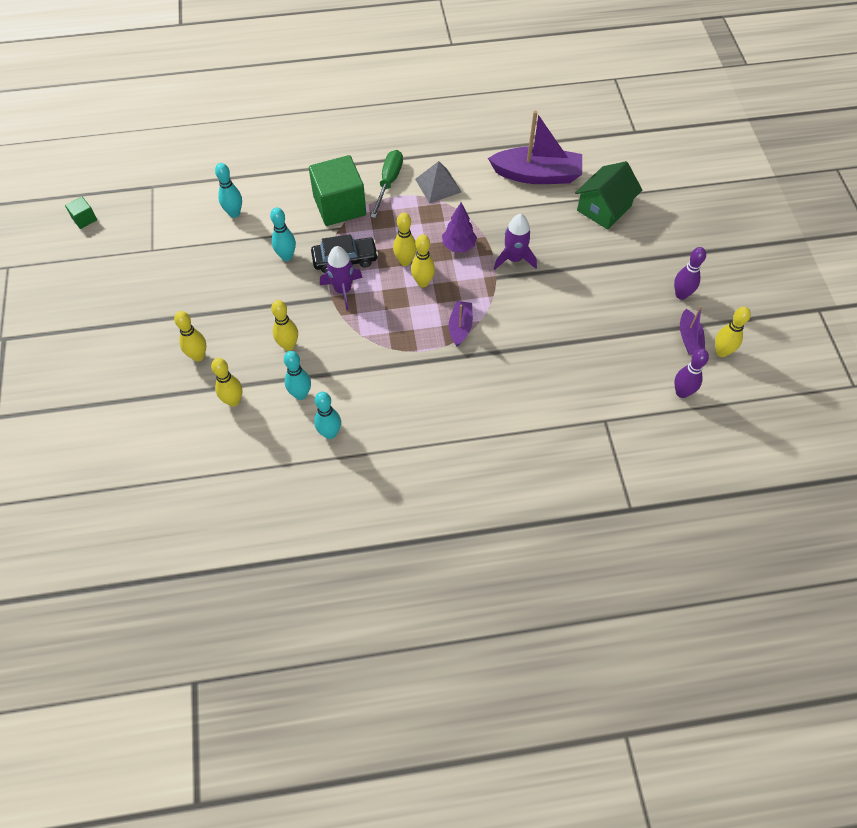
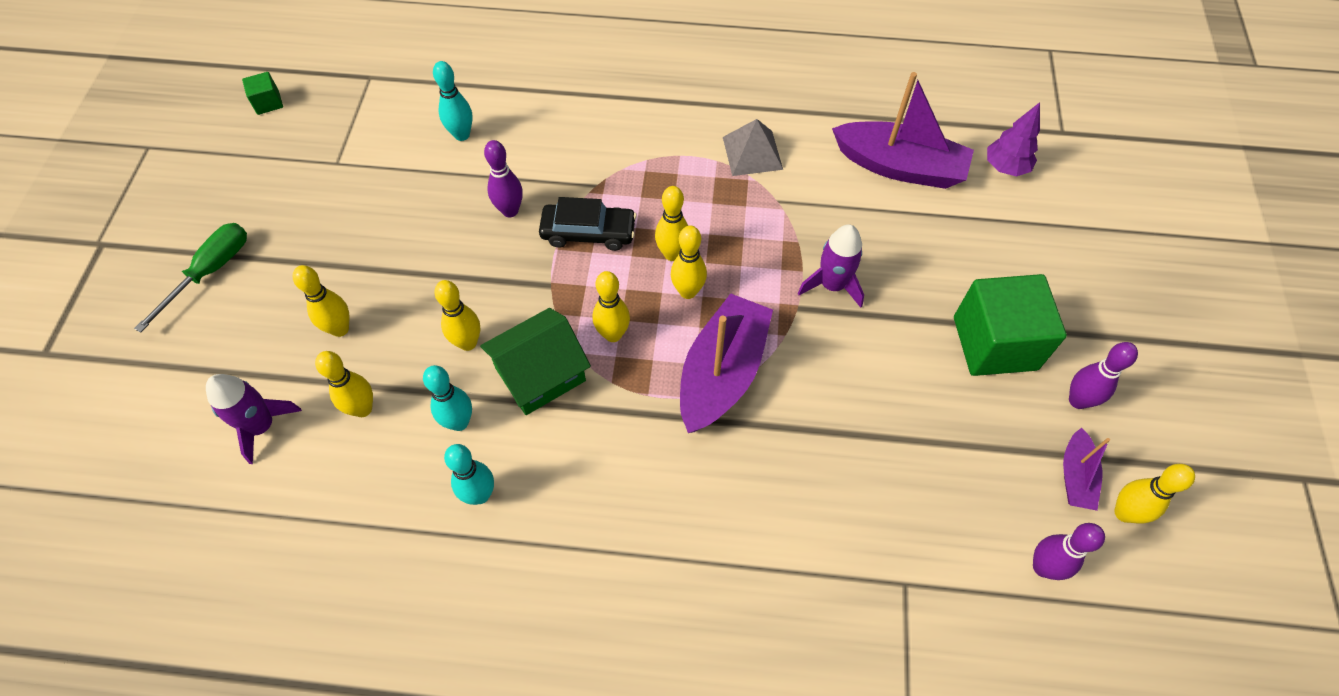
camera: 15 degrees right, 0 degrees up
turquoise bowling pin [270,207,296,261] -> purple bowling pin [484,140,523,217]
green cube [309,155,366,226] -> green cube moved to [954,274,1067,376]
purple rocket [320,246,363,310] -> purple rocket moved to [206,374,302,464]
green screwdriver [370,150,403,218] -> green screwdriver moved to [134,223,247,333]
purple tree [442,202,477,252] -> purple tree moved to [987,102,1040,177]
purple boat [449,301,473,347] -> purple boat [680,293,773,433], size x1.95
green house [575,161,642,230] -> green house moved to [480,308,591,415]
none -> yellow bowling pin [593,271,630,342]

